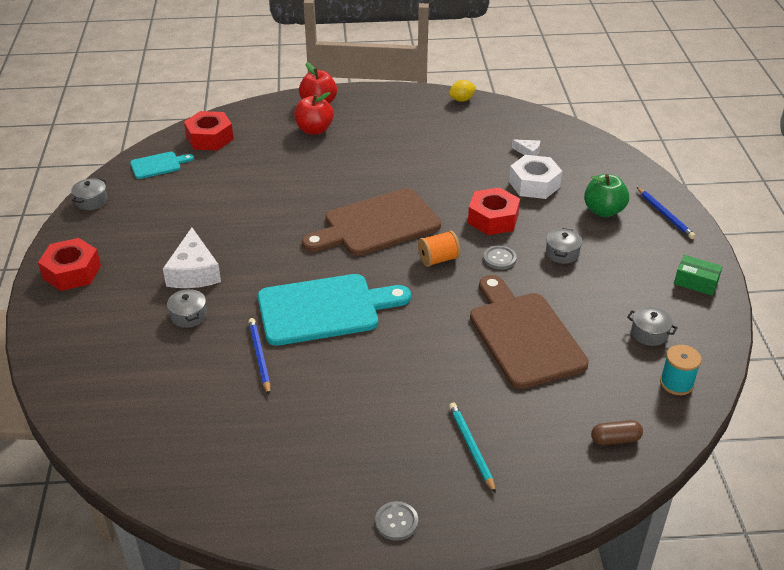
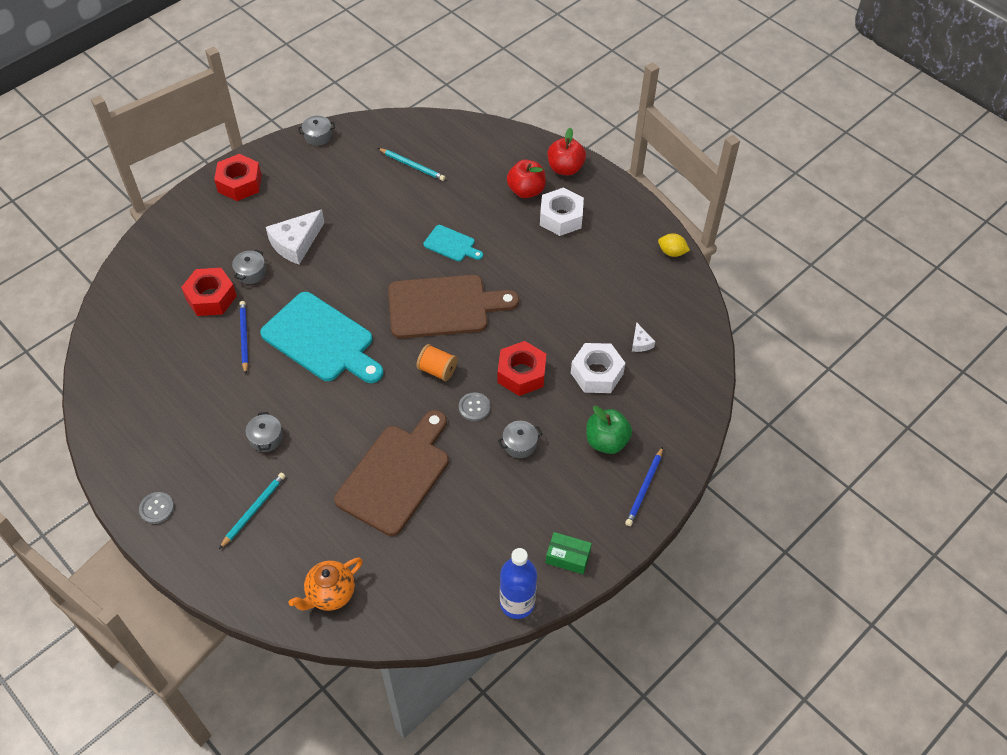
camera: 50 degrees right, 15 degrees up
turquoise cutting board [130,152,194,179] -> turquoise cutting board moved to [423,225,483,261]
red nut [184,111,234,151] -> red nut moved to [181,268,237,316]
blue pencil [248,318,270,395] -> blue pencil turned 45 degrees counterclockwise [239,301,248,374]
brown cutting board [302,188,441,256] -> brown cutting board turned 150 degrees clockwise [388,275,519,339]
brown capsule [591,420,643,445] -> orange teapot [289,557,363,611]
grey pot [627,307,678,346] -> grey pot moved to [245,412,283,452]
turquoise spool [660,345,702,395] -> none
green box [674,255,723,296] -> green box turned 60 degrees counterclockwise [546,532,592,574]
none -> turquoise pencil [378,148,445,181]
none -> blue bottle [500,548,537,619]
none -> white nut [540,187,584,236]

